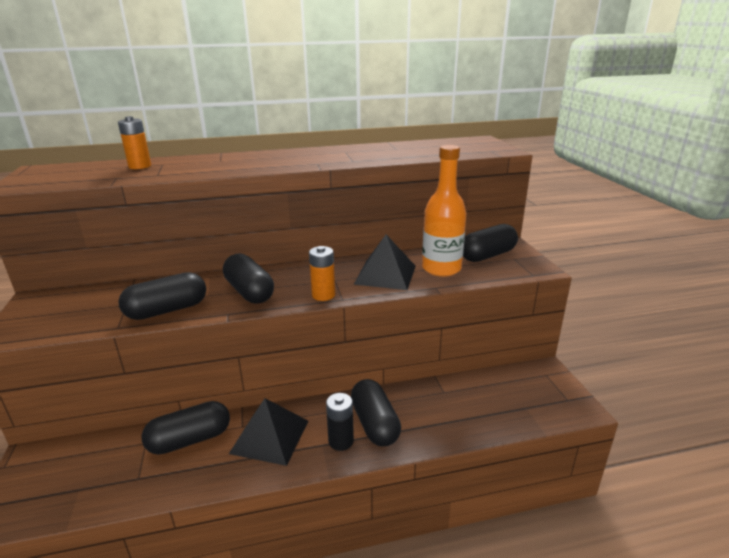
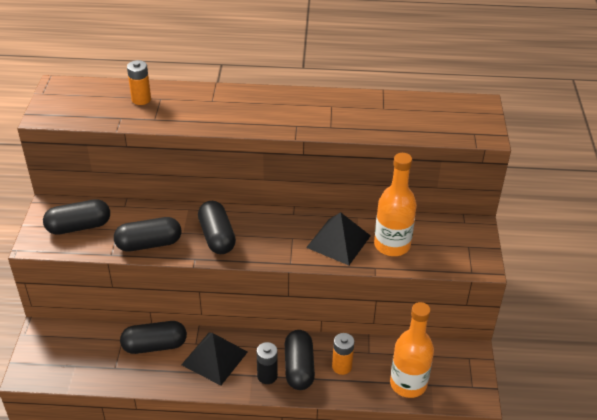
camera: 15 degrees right, 15 degrees up
orange battery [309,246,335,301] -> orange battery moved to [332,333,355,375]
black capsule [463,224,518,262] -> black capsule moved to [43,199,110,235]
none -> orange bottle [390,302,434,398]

